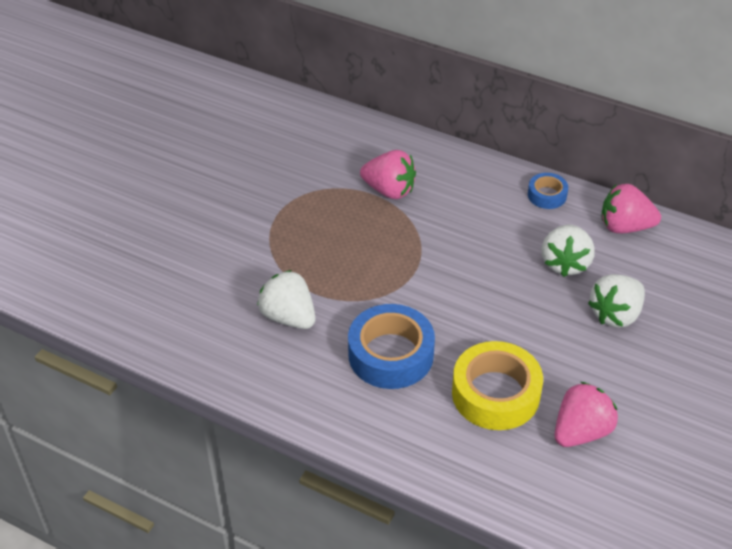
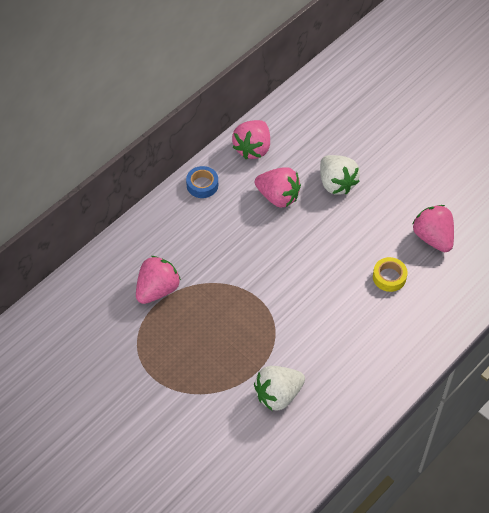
camera: 75 degrees left, 10 degrees up
blue tape [348,304,435,389] -> none
yellow tape [452,341,543,430] -> yellow tape [373,257,408,292], size x0.52
white strawberry [542,225,595,277] -> pink strawberry [255,167,301,208]

